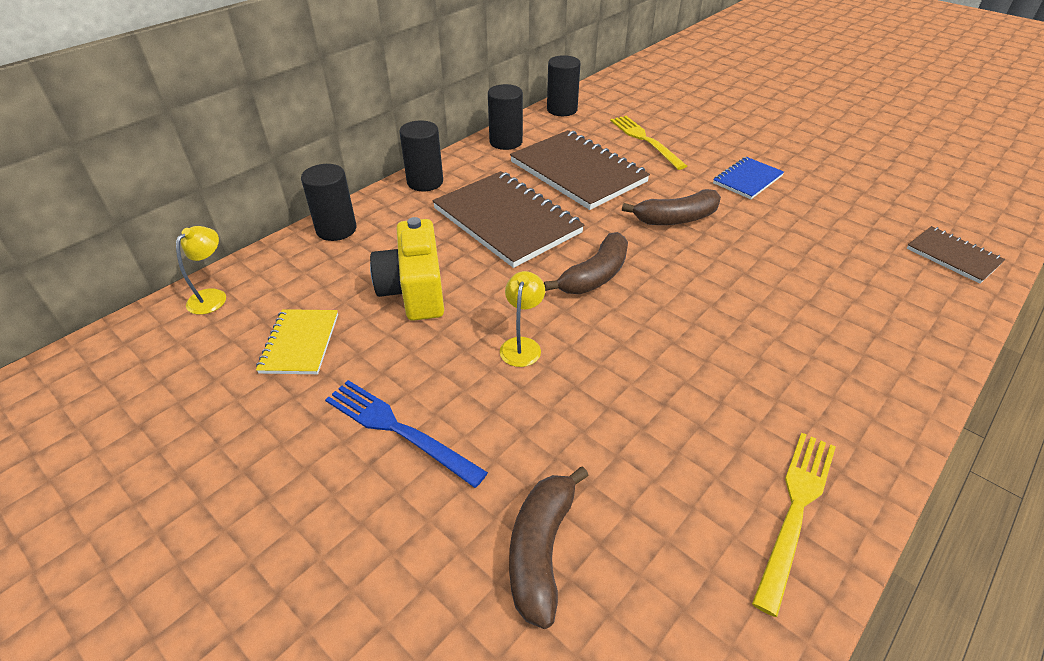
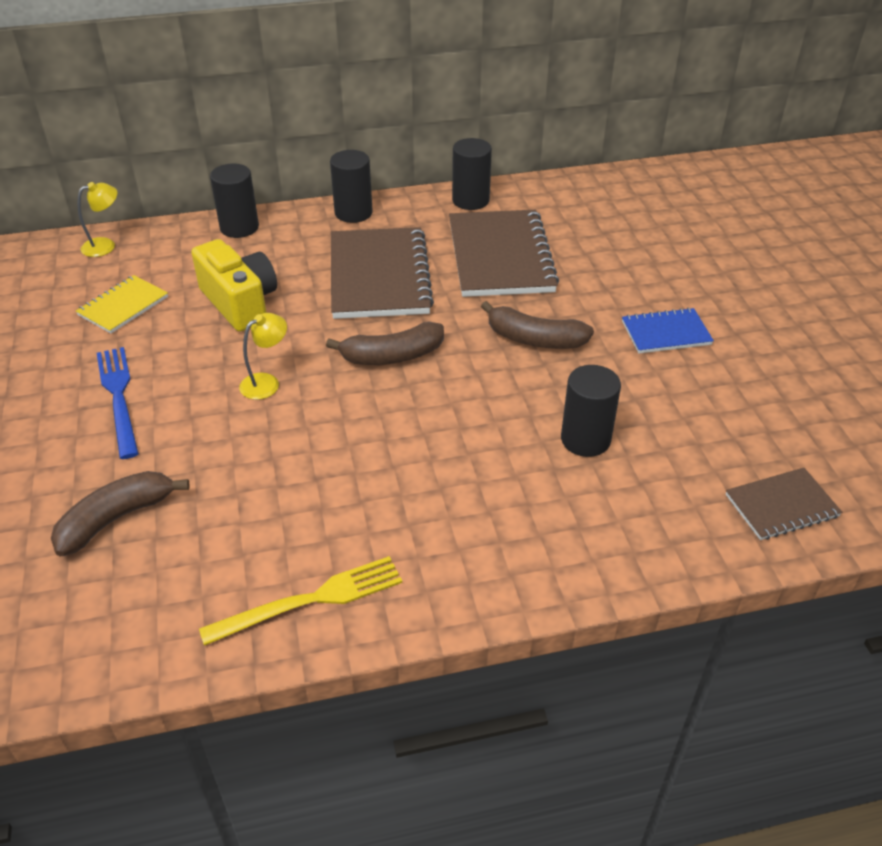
camera: 35 degrees right, 0 degrees up
yellow camera [370,217,444,321] -> yellow camera turned 120 degrees clockwise [191,239,277,332]
black cylinder [547,55,581,116] -> black cylinder moved to [561,365,621,457]
yellow fork [610,116,687,170] -> none
brown notebook [907,226,1005,284] -> brown notebook turned 75 degrees clockwise [726,468,842,540]

